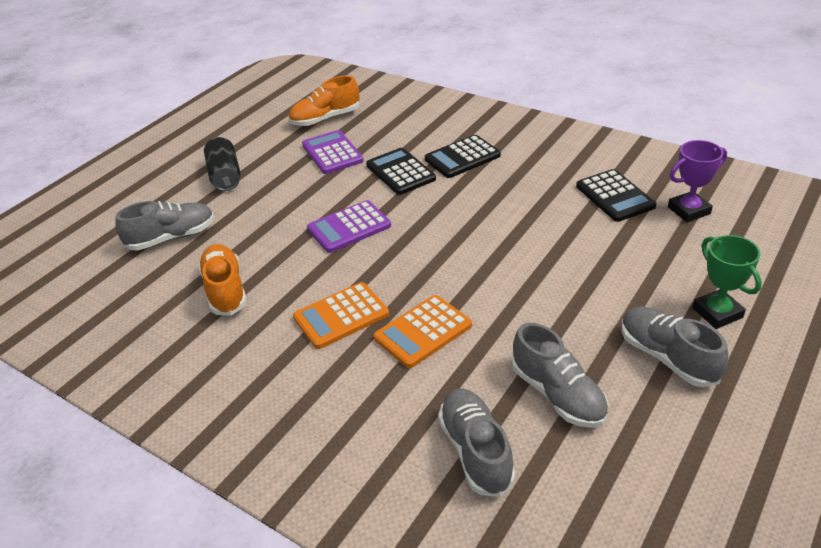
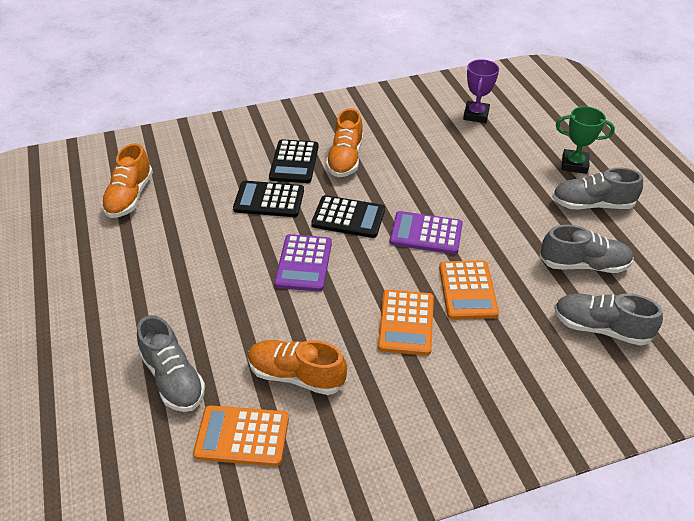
camera: 55 degrees left, 5 degrees up
grey shoe [115,201,214,250] -> grey shoe turned 135 degrees clockwise [137,315,205,412]
black can [204,137,241,191] -> none
purple calculator [302,130,364,174] -> purple calculator moved to [390,211,463,254]
black calculator [576,169,656,222] -> black calculator moved to [311,195,385,238]
none -> orange calculator [193,405,289,466]
none -> orange shoe [326,108,363,177]

